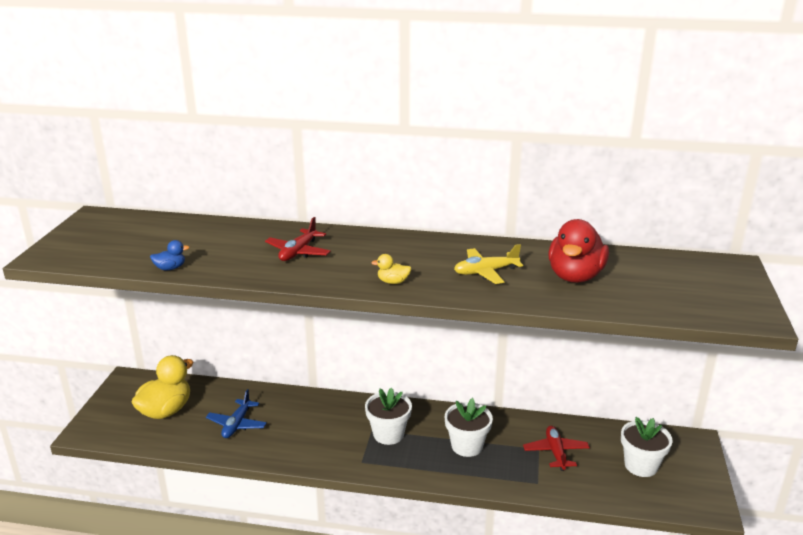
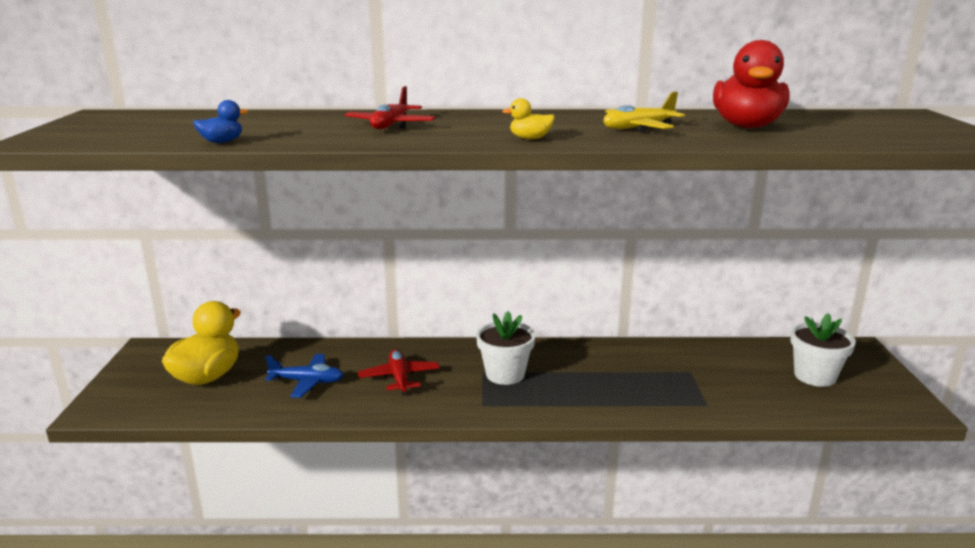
camera: 10 degrees left, 5 degrees down
blue plane [206,389,267,438] -> blue plane turned 90 degrees counterclockwise [265,354,344,398]
white flower pot [445,398,493,457] -> none
red plane [523,426,590,471] -> red plane moved to [358,349,440,395]

